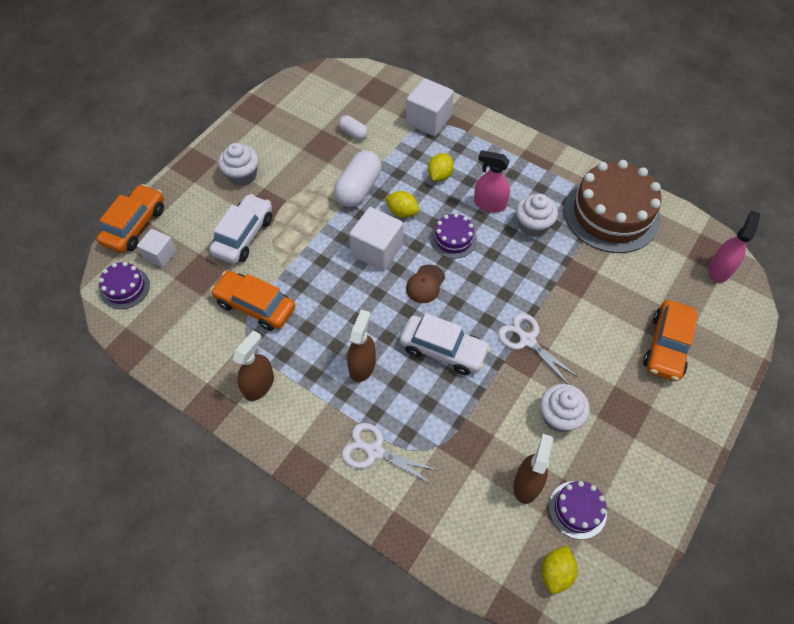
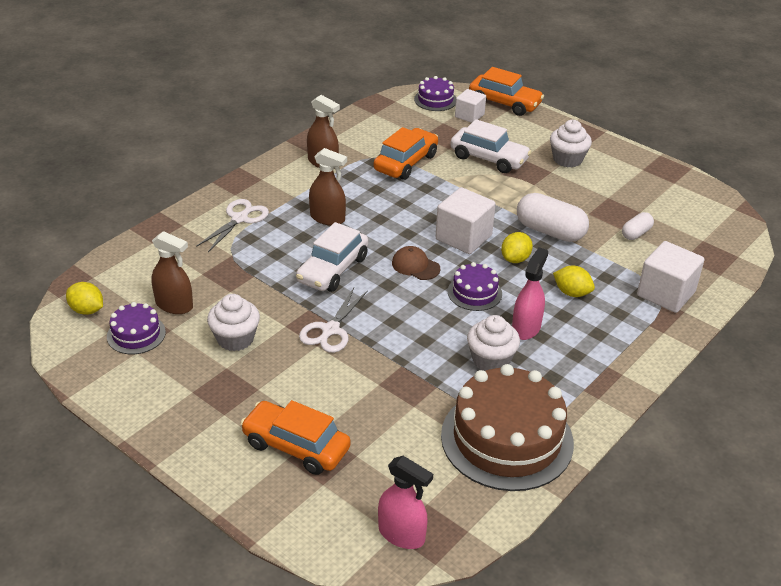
camera: 95 degrees right, 20 degrees down
white scissors [498,313,579,384] -> white scissors turned 150 degrees clockwise [299,288,368,353]

